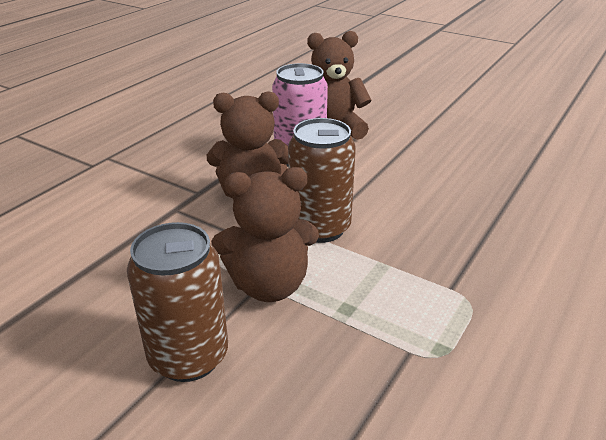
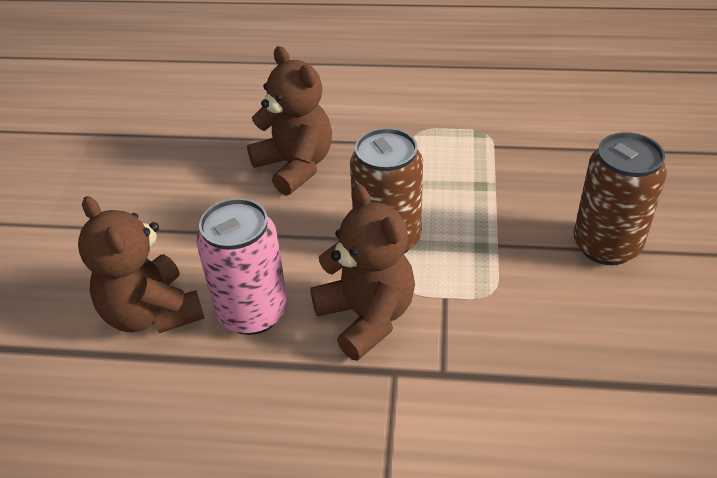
camera: 115 degrees left, 10 degrees up
brown teddy bear [211,167,319,302] -> brown teddy bear moved to [247,46,332,195]

